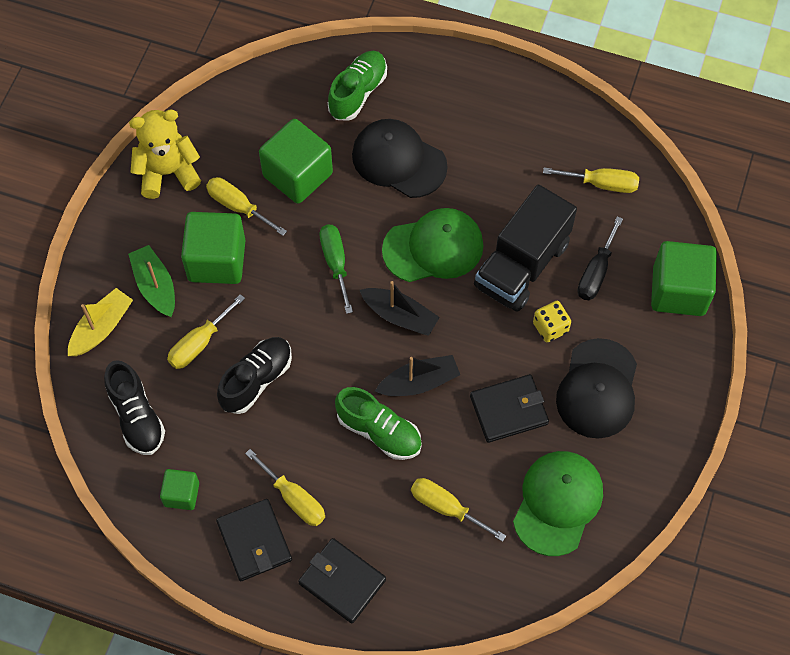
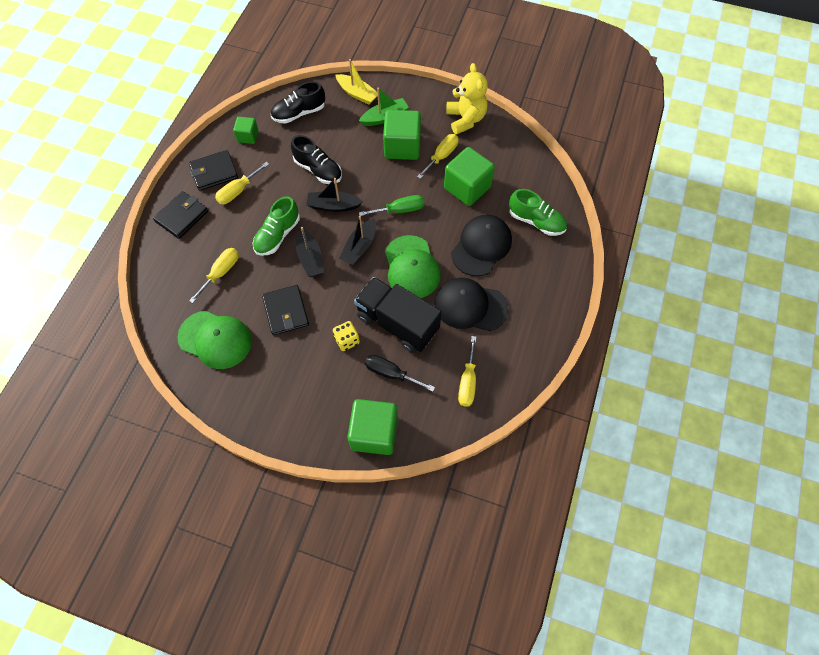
camera: 90 degrees right, 0 degrees up
yellow screwdriver [167,294,245,369] -> none
black cap [556,338,637,439] -> black cap moved to [435,277,508,331]
none -> black boat [307,178,363,212]

